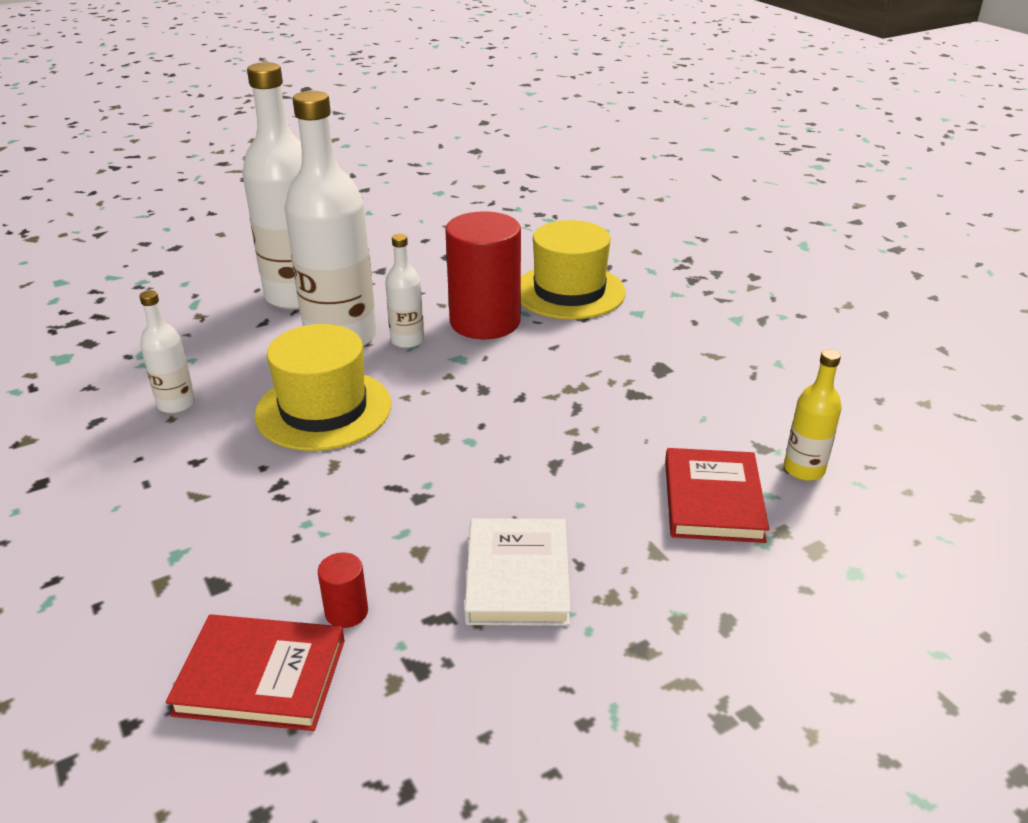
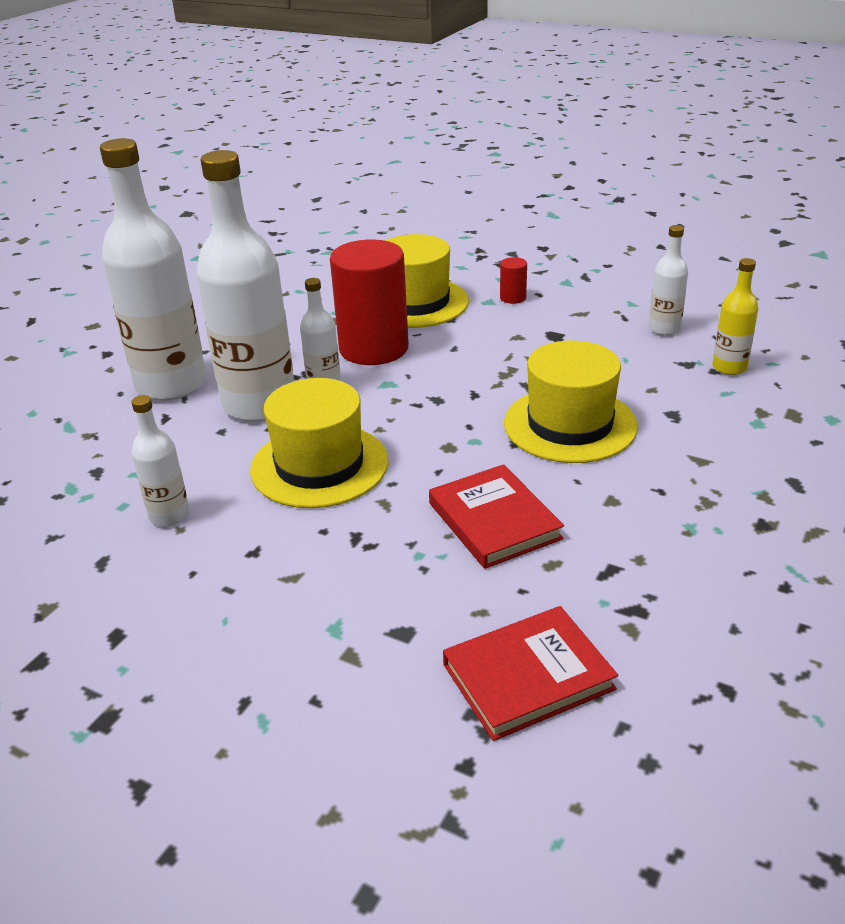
camera: 30 degrees left, 0 degrees up
red cylinder [318,552,368,628] -> red cylinder moved to [500,257,527,304]
white book [464,518,571,626] -> none
red book [665,448,769,543] -> red book moved to [429,464,564,569]
none -> yellow hat [504,340,638,463]
none -> white bottle [648,225,688,336]

